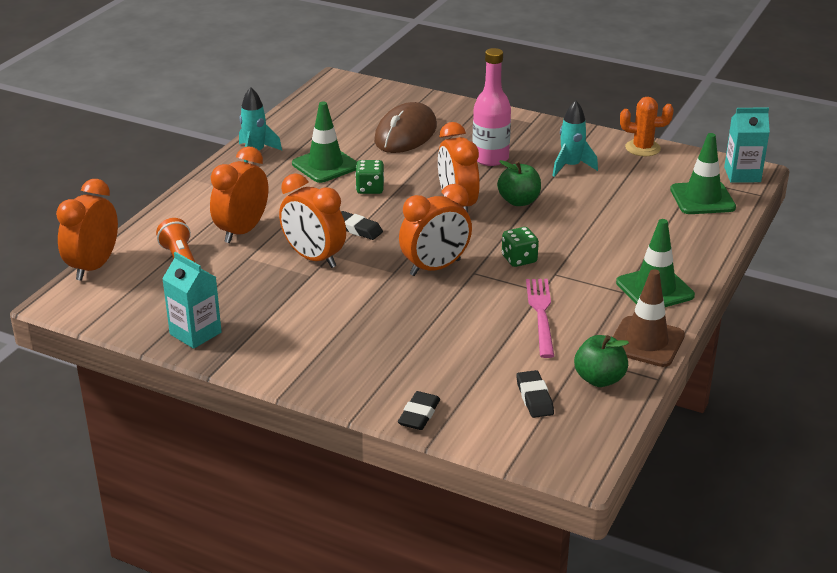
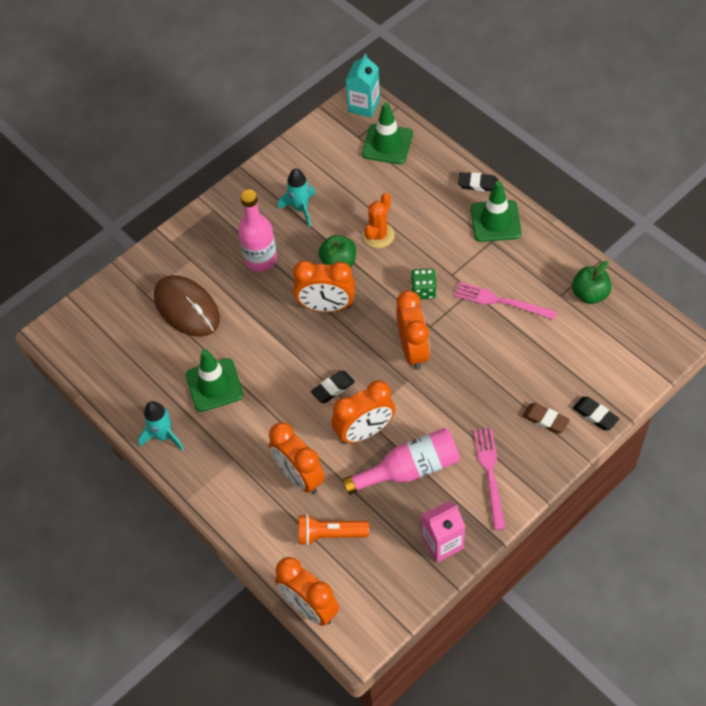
camera: 65 degrees left, 25 degrees up
turquoise carton [162,252,222,349] -> pink carton [421,501,466,563]
green dice [355,160,384,194] -> none
black eraser [516,370,554,418] -> black eraser moved to [458,172,499,192]
brown traffic cone [613,269,685,367] -> none
orange cactus [620,97,674,156] -> orange cactus moved to [363,193,395,248]
none -> pink bottle [343,428,460,495]
none -> pink fork [474,428,506,530]
none -> brown eraser [522,403,570,434]

